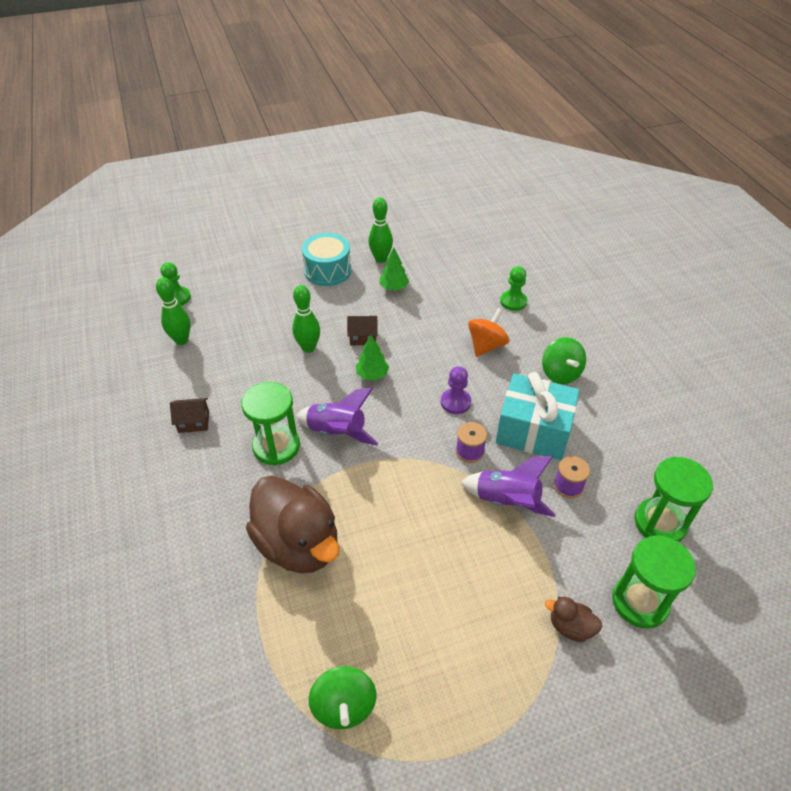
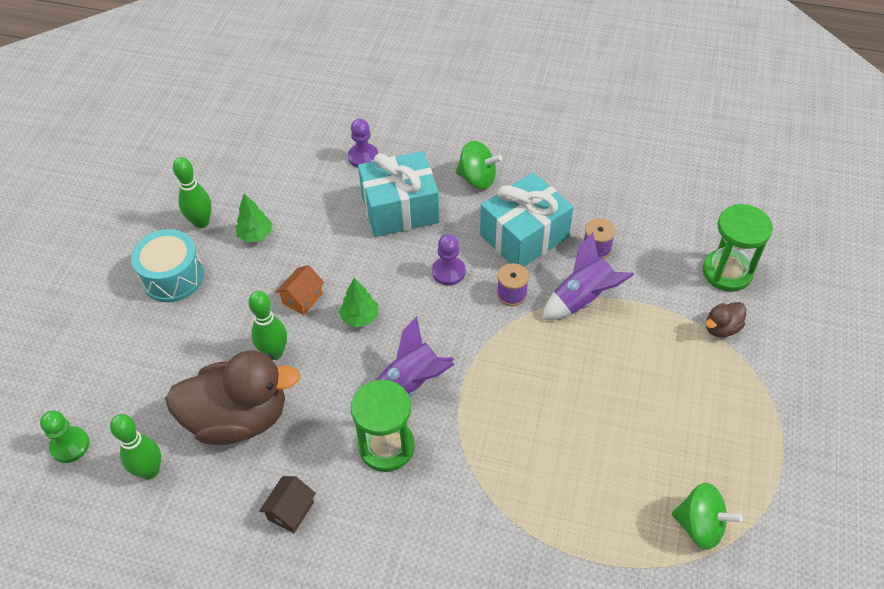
camera: 55 degrees left, 5 degrees up
brown duck [246,476,339,573] -> brown duck moved to [165,350,301,445]
brown house [347,316,378,345] -> orange house [275,265,325,315]
orange spinning top [468,308,509,357] -> turquoise gift [358,151,439,237]
green pawn [500,266,527,311] -> purple pawn [348,119,378,167]
green hourglass [635,457,713,542] -> none

